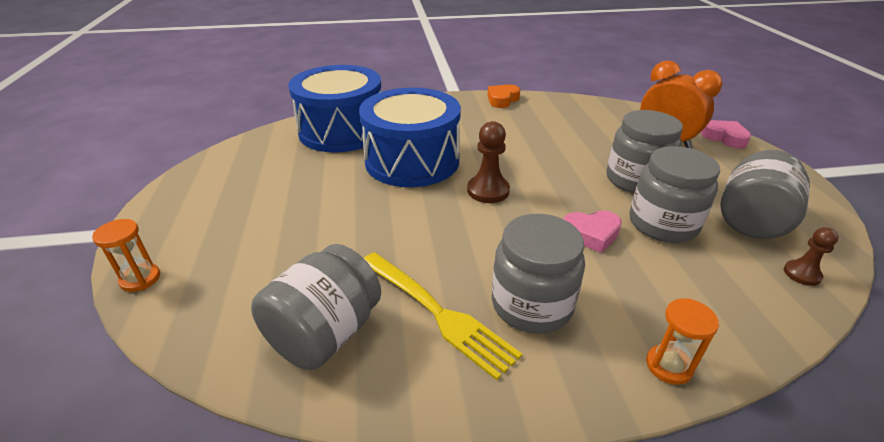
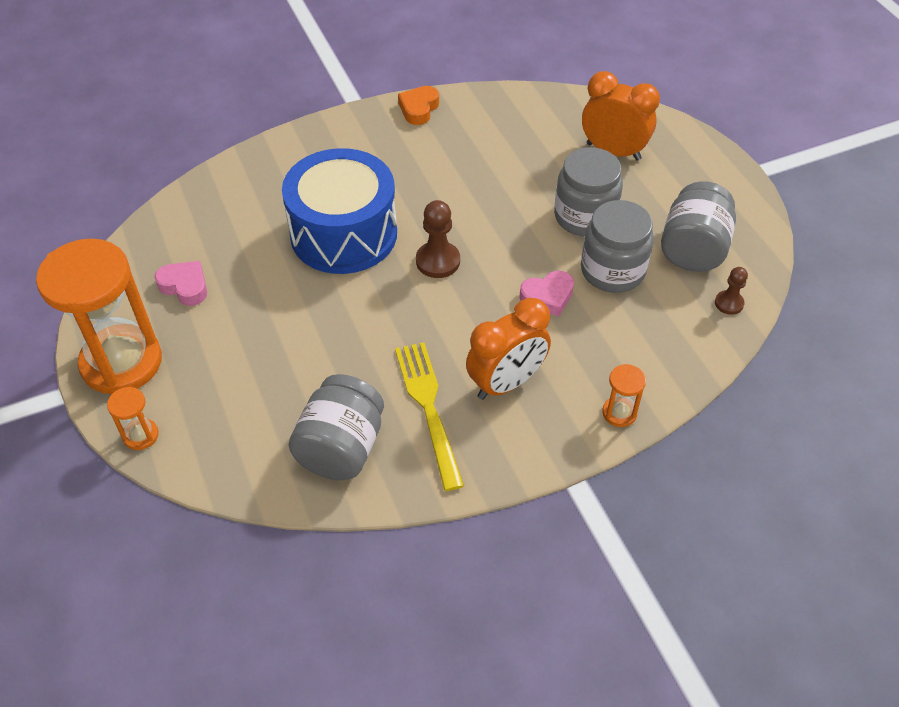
camera: 15 degrees left, 15 degrees up
blue drum [288,65,381,152] -> none
yellow fork [364,252,522,380] -> yellow fork turned 135 degrees counterclockwise [395,342,464,491]
grey jar [492,214,585,334] -> orange clock [466,298,551,400]
pink heart [701,120,751,149] -> pink heart moved to [154,261,207,306]
none -> orange hourglass [36,239,162,394]

